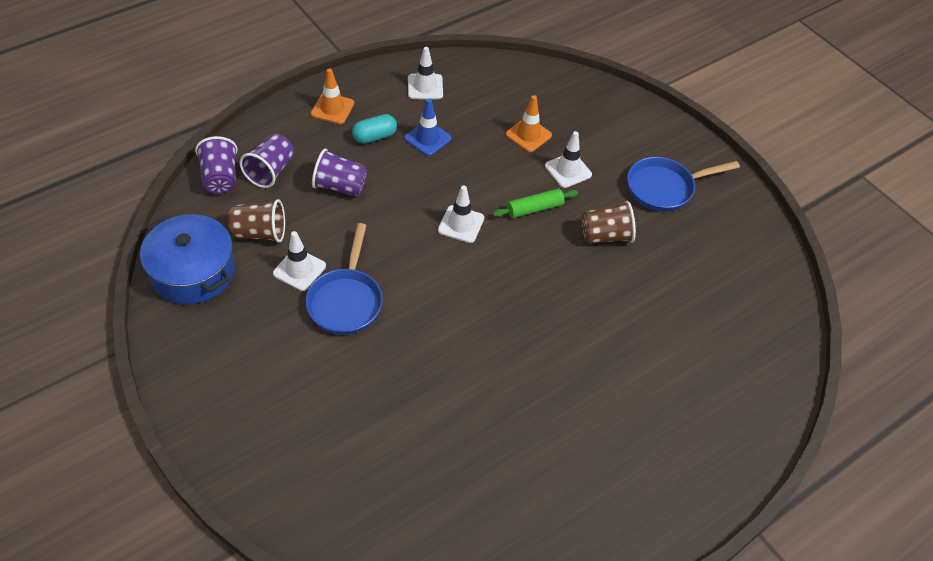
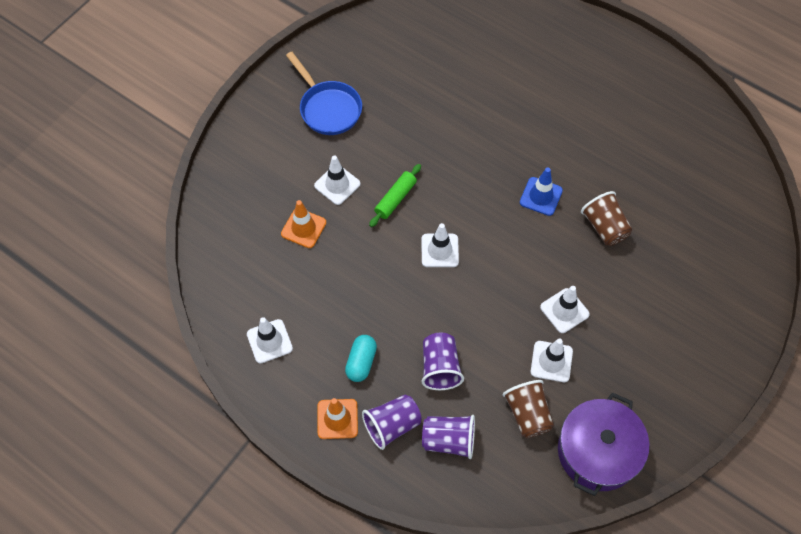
camera: 105 degrees left, 10 degrees up
blue pot [140,214,235,304] -> purple pot [558,392,650,496]
purple cup [195,136,238,194] -> purple cup moved to [362,394,422,450]
blue pan [305,223,383,335] -> white traffic cone [540,286,590,333]
turquoise capsule [352,114,397,144] -> turquoise capsule turned 60 degrees clockwise [345,335,377,382]
blue traffic cone [404,99,452,156] -> blue traffic cone moved to [520,167,563,216]
green rolling pin [493,189,578,218] -> green rolling pin turned 75 degrees clockwise [369,164,421,227]
brown cup [581,201,636,244] -> brown cup moved to [581,191,633,246]

